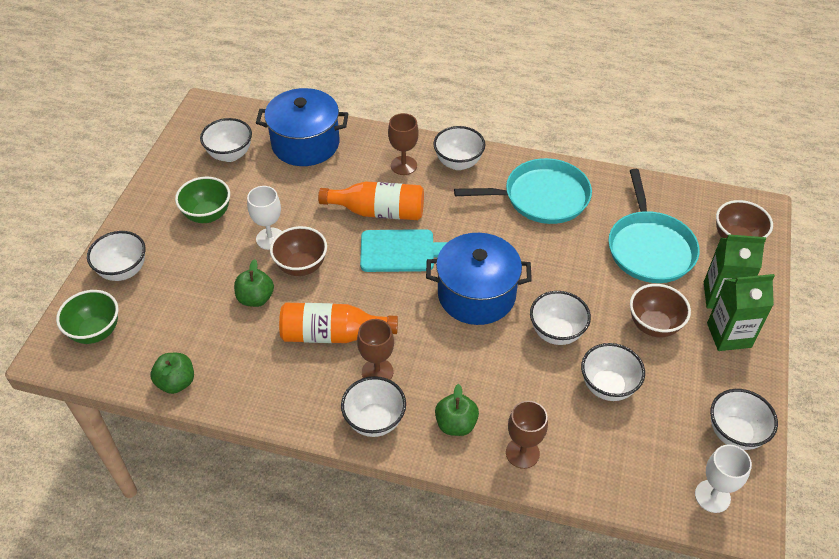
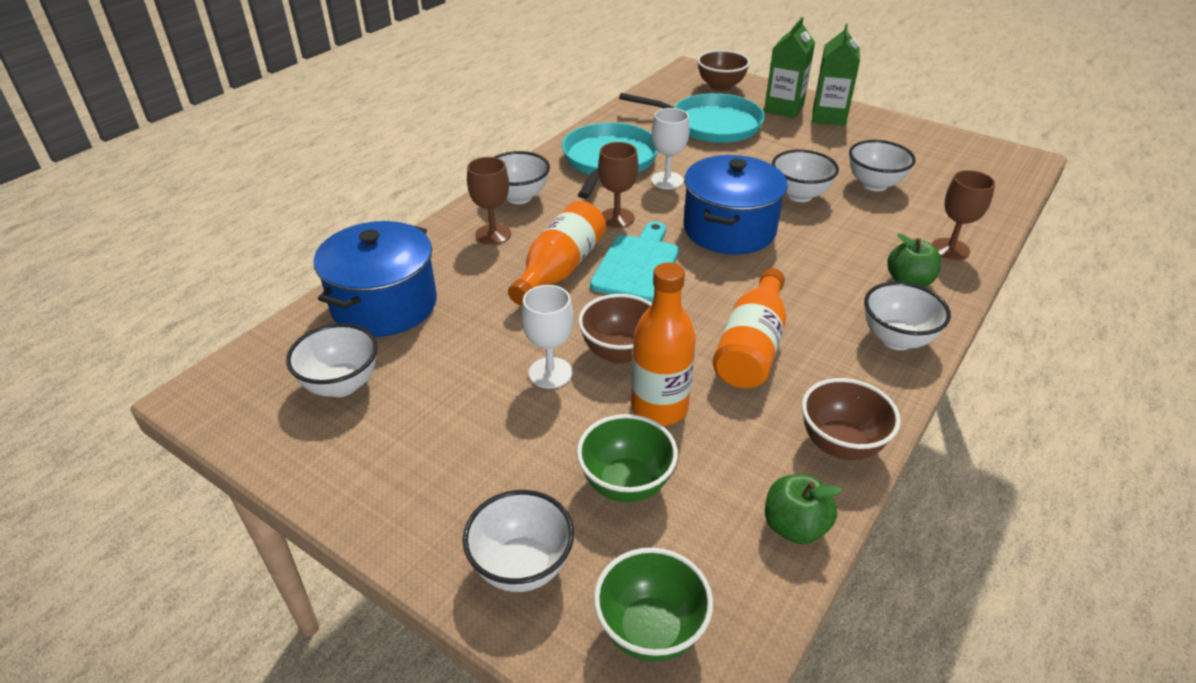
camera: 70 degrees left, 10 degrees down
green bowl [175,176,230,223] -> green bowl moved to [577,414,678,502]
green apple [234,259,274,307] -> orange bottle [631,263,696,426]
brown goblet [357,319,394,380] -> brown goblet moved to [598,142,638,228]
brown bowl [630,284,691,337] -> brown bowl moved to [802,378,901,460]
white goblet [695,444,752,513] -> white goblet moved to [651,108,690,189]
white bowl [710,389,778,450] -> none

